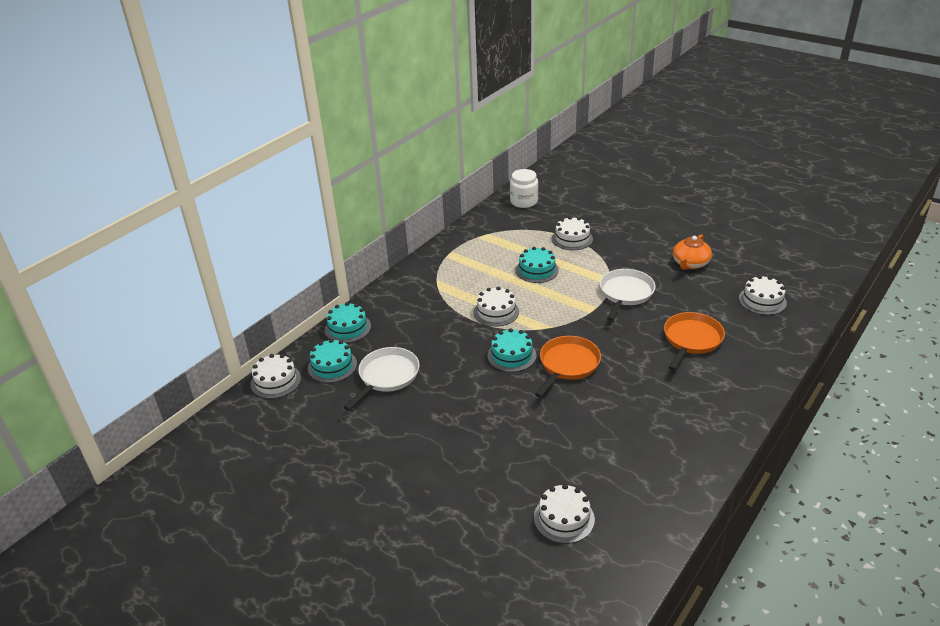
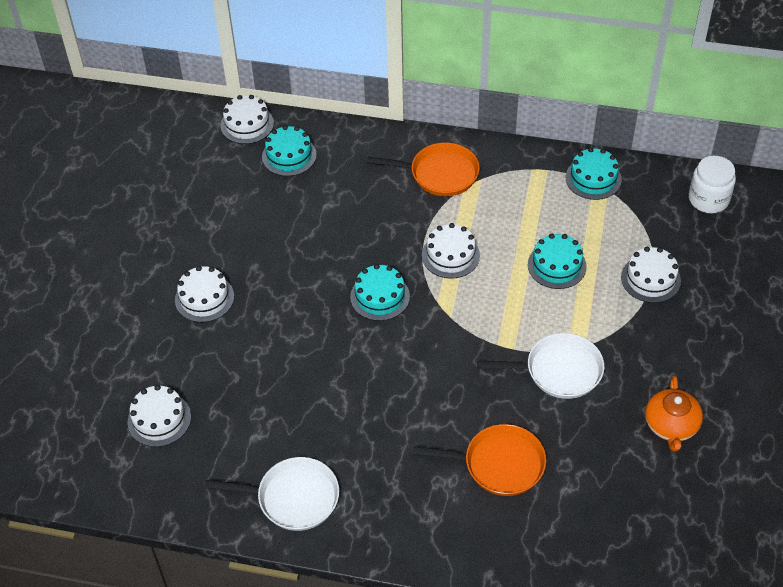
camera: 65 degrees right, 15 degrees up
turquoise cake [325,302,371,343] -> turquoise cake moved to [566,148,622,200]
white pan [343,347,419,411] -> white pan moved to [204,457,339,531]
orange pan [535,336,601,397] -> orange pan moved to [367,143,480,196]
orange teapot [673,234,712,270] -> orange teapot turned 90 degrees counterclockwise [645,375,703,451]
white cake [739,275,787,315] -> white cake moved to [175,266,234,322]

